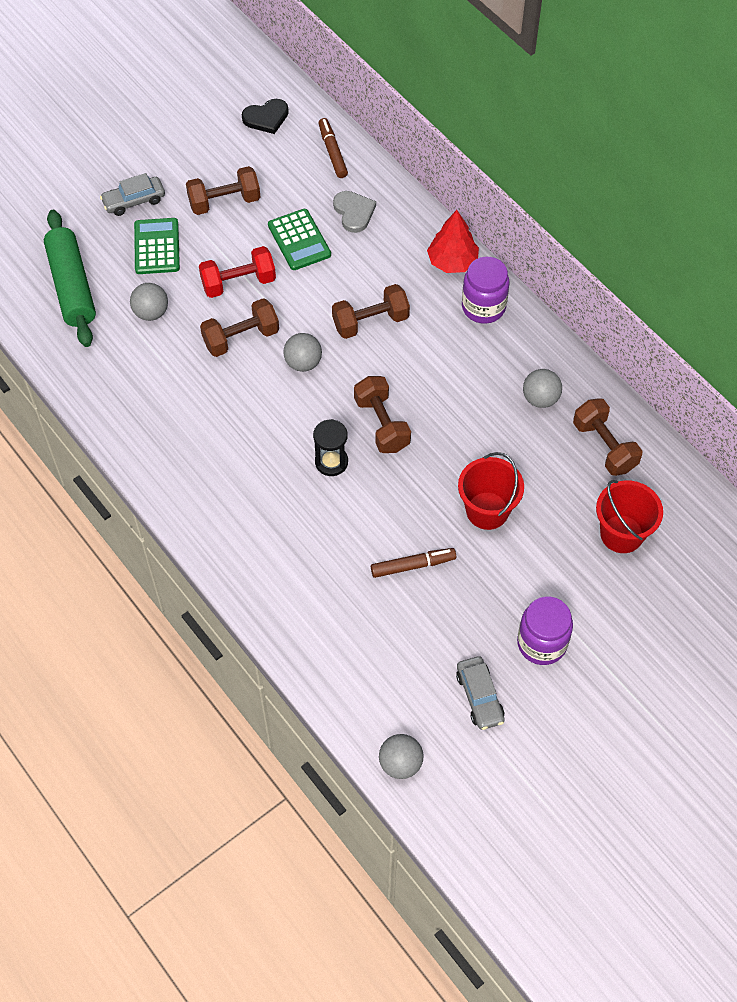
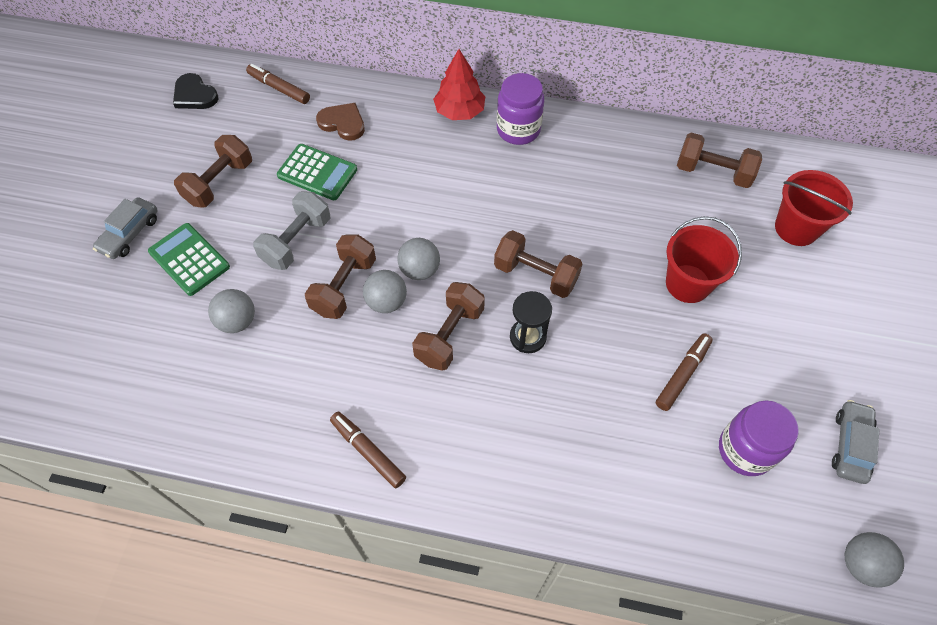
camera: 40 degrees left, 0 degrees up
green rolling pin [44,210,96,347] -> none
red dumbbell [199,246,276,298] -> grey dumbbell [253,191,330,270]
black heart [242,99,289,134] -> black heart turned 105 degrees clockwise [173,73,218,109]
brown dumbbell [332,284,410,339] -> brown dumbbell moved to [412,282,485,371]
grey heart [333,191,376,233] -> brown heart [316,103,365,141]
grey car [456,656,505,730] -> grey car turned 105 degrees counterclockwise [832,400,879,484]
purple jar [517,596,573,665] -> purple jar moved to [719,401,799,476]
grey ball [523,369,562,408] -> grey ball moved to [363,270,407,313]
none -> brown marker [330,412,406,488]

